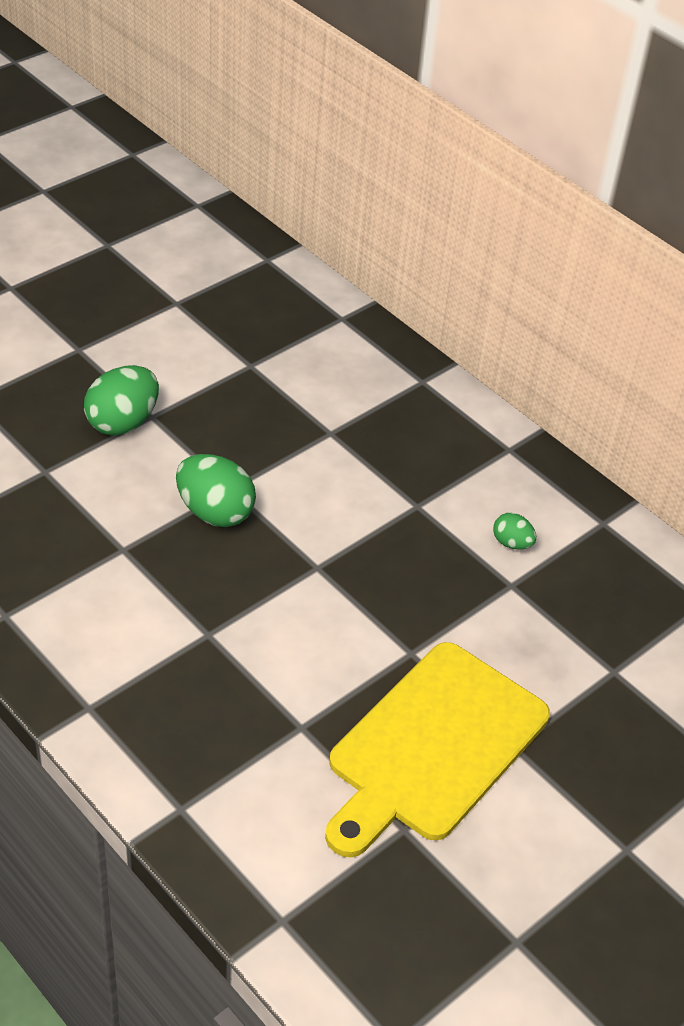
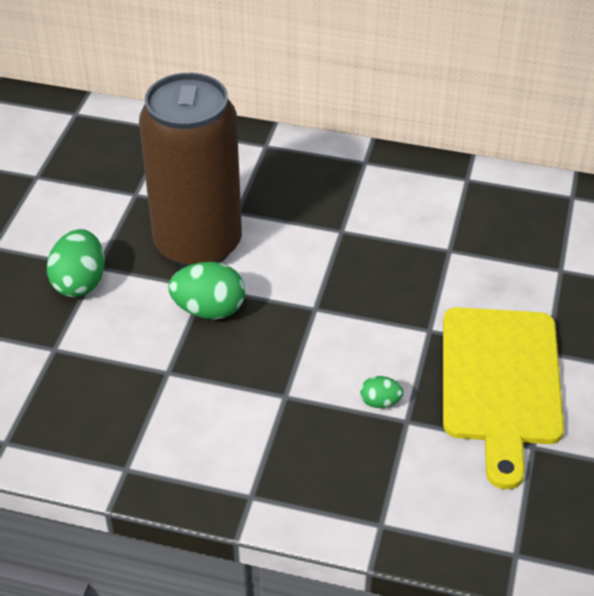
camera: 30 degrees left, 0 degrees up
green egg [493,513,536,550] -> green egg moved to [360,376,403,408]
none -> brown can [139,73,242,267]

